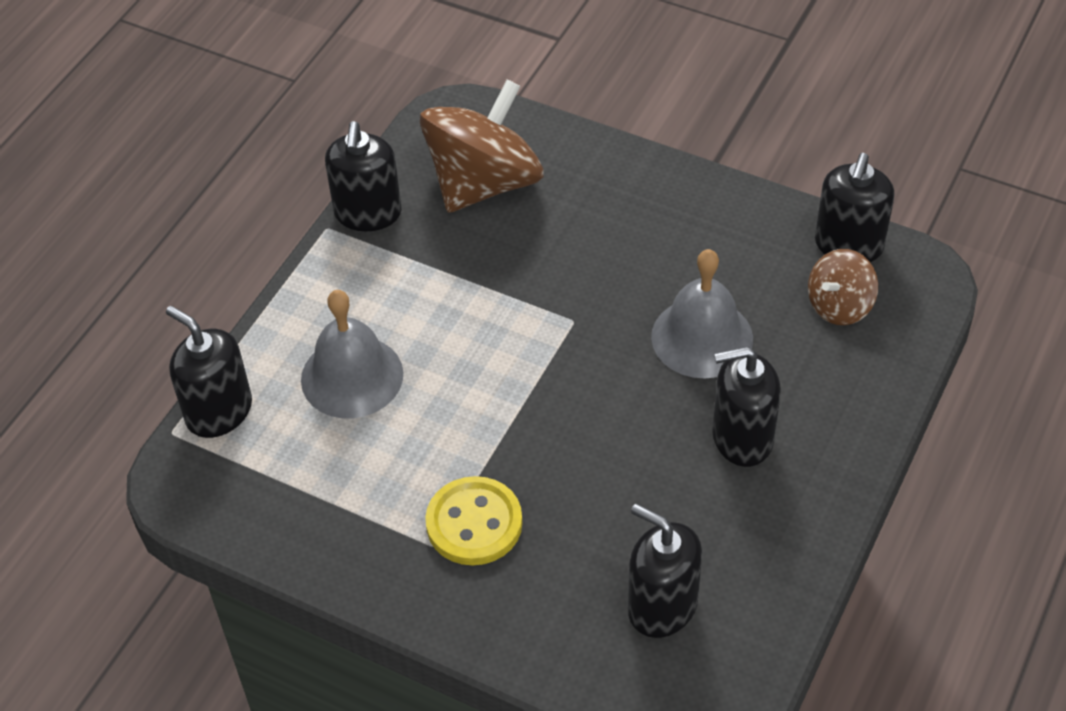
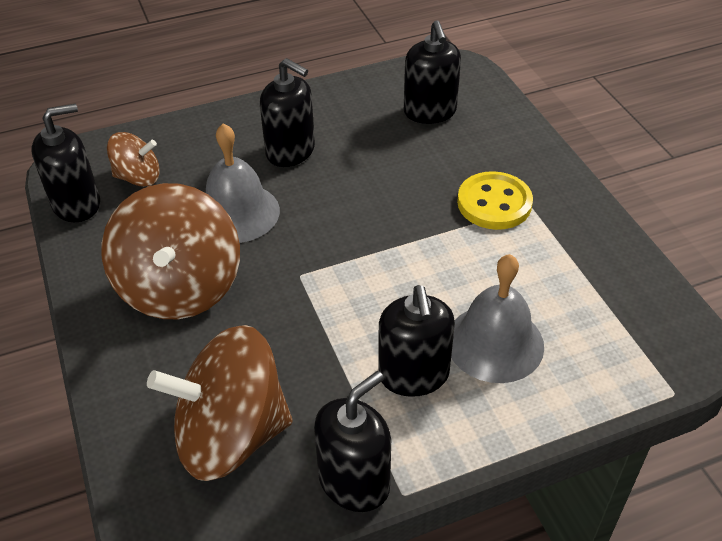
camera: 140 degrees left, 5 degrees down
black soap dispenser [166,306,252,438] -> black soap dispenser moved to [378,285,455,397]
none -> brown spinning top [102,183,240,319]

